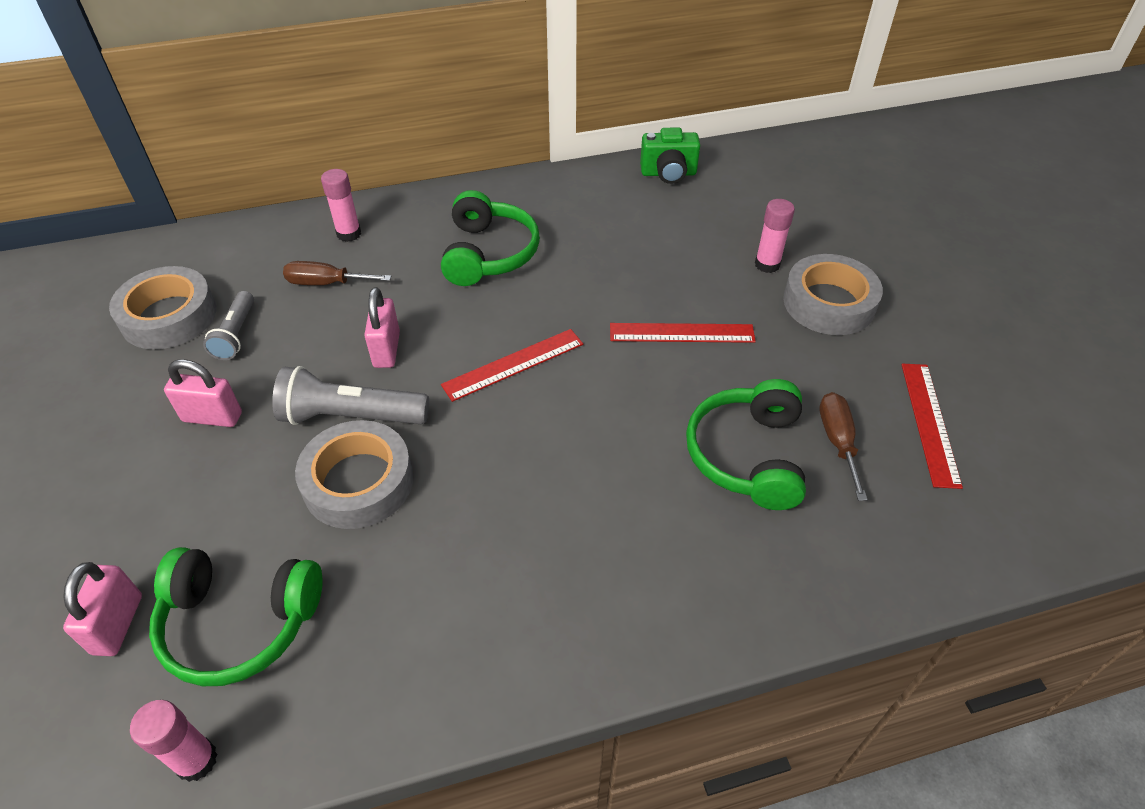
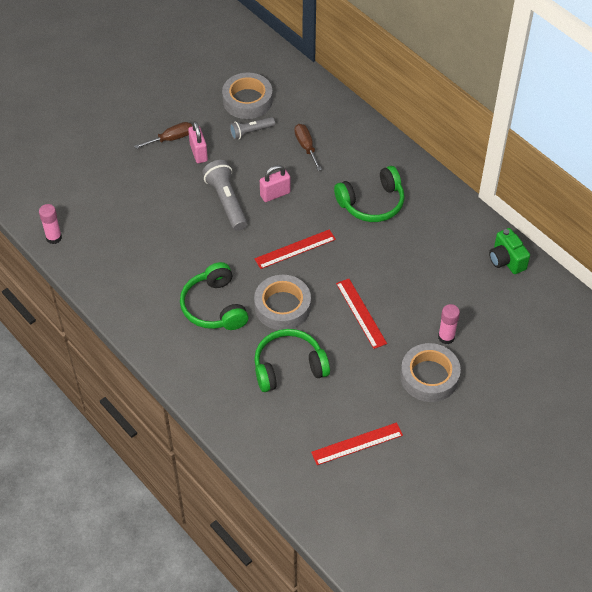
camera: 65 degrees right, 5 degrees up
pink padlock [63,562,142,656] -> none
green headphones [149,547,322,686] -> green headphones moved to [180,262,249,330]
grey tape [295,420,413,529] -> grey tape moved to [254,275,311,330]
pink glue stick [321,169,361,242] -> none
red ruler [441,329,583,402] -> red ruler turned 60 degrees counterclockwise [255,229,336,269]
brown screwdriver [819,392,868,501] -> brown screwdriver moved to [134,122,192,149]

